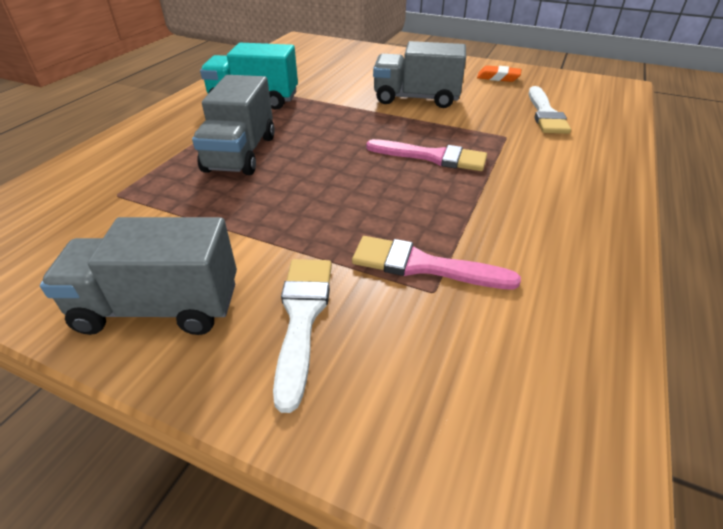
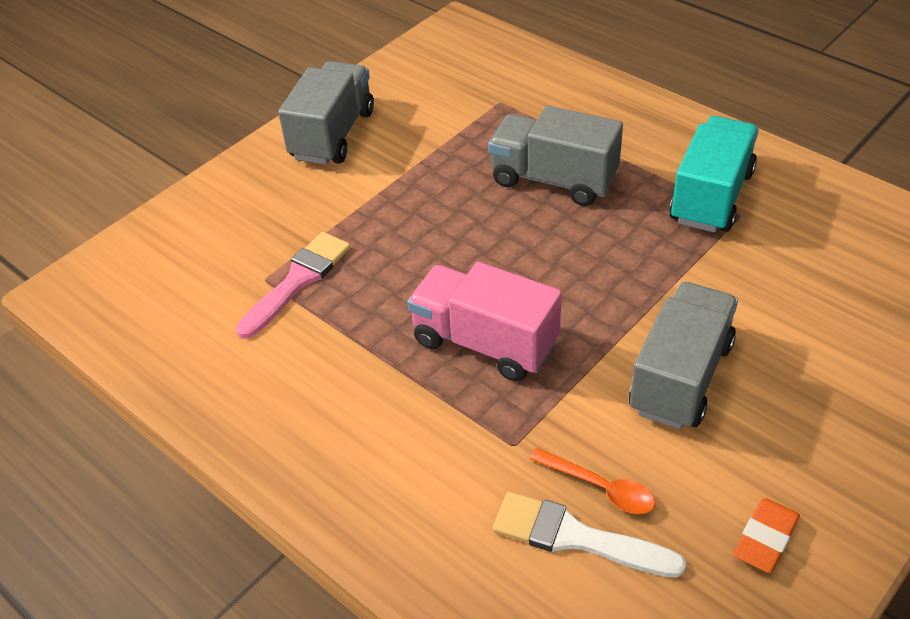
camera: 110 degrees right, 5 degrees up
white brush [273,259,332,413] -> none
pink brush [366,139,487,171] -> pink truck [407,262,562,382]
none -> orange spoon [529,448,655,514]

